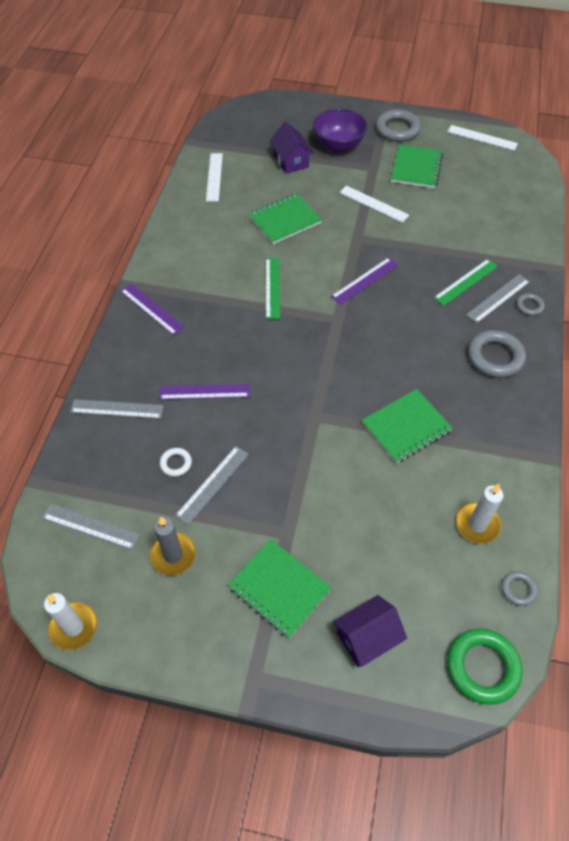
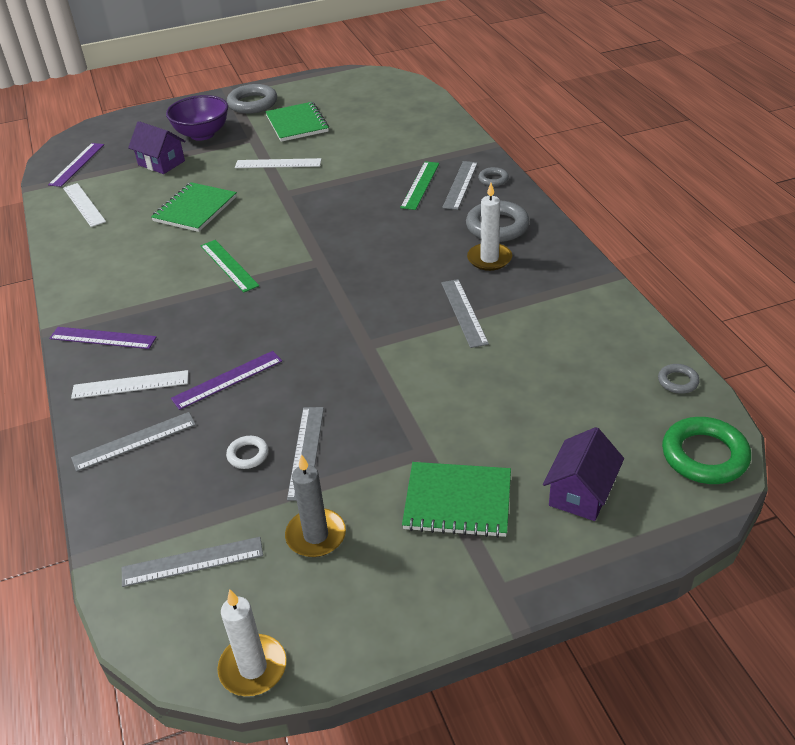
camera: 30 degrees left, 15 degrees down
purple ruler [331,257,398,305] -> purple ruler moved to [48,143,104,187]
green notebook [362,389,453,464] -> grey ruler [441,279,489,348]
white ruler [448,125,518,151] -> white ruler moved to [71,370,189,399]
white candle [456,484,504,544] -> white candle moved to [467,183,512,271]

